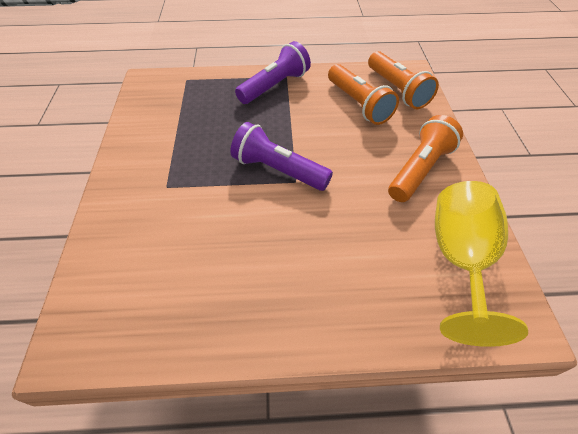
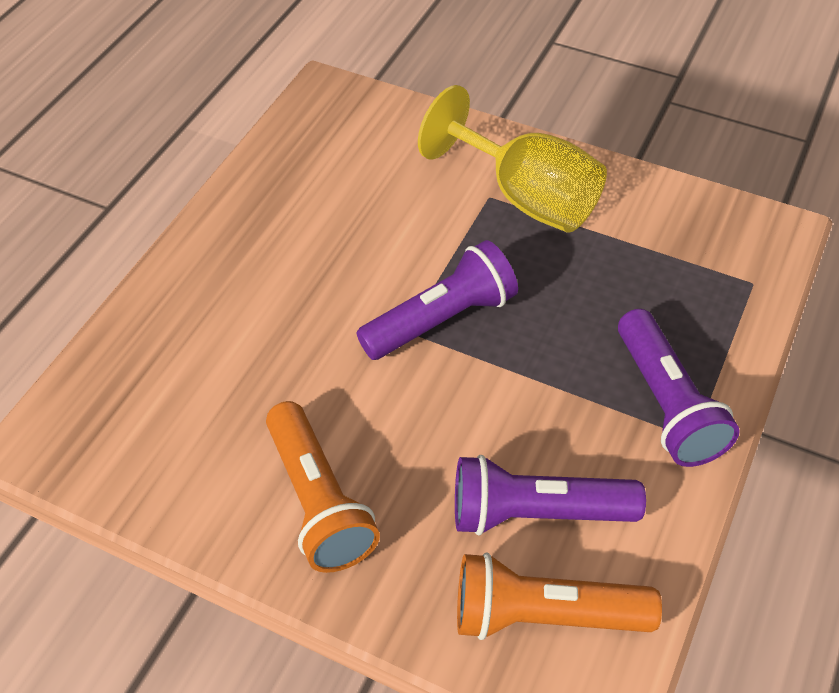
camera: 120 degrees right, 0 degrees up
orange flashlight [328,64,399,125] -> purple flashlight [455,455,646,535]
yellow goblet [435,181,528,347] -> yellow goblet moved to [418,85,607,233]

